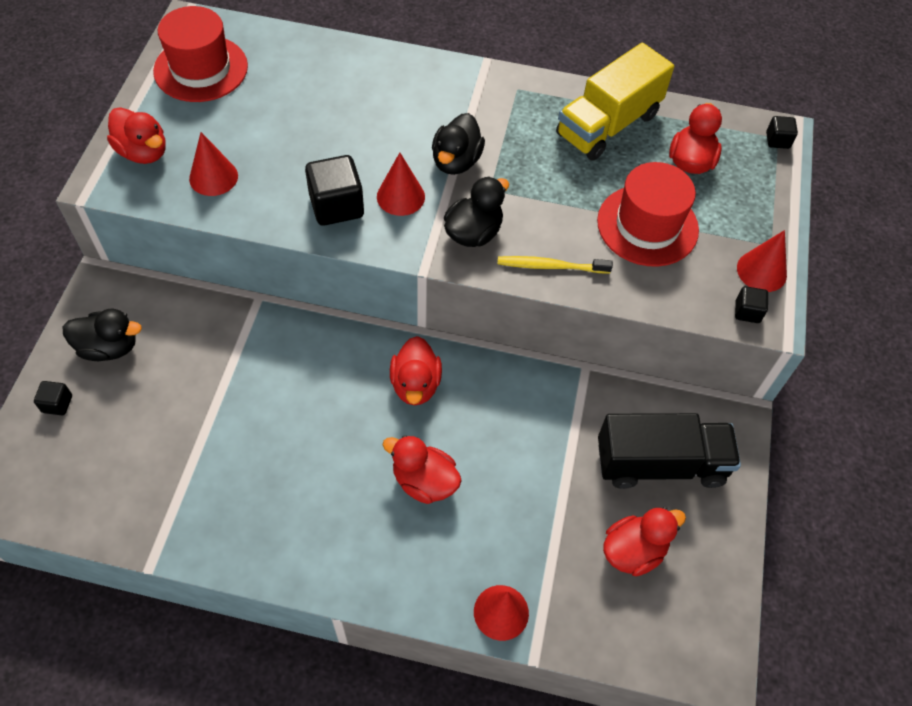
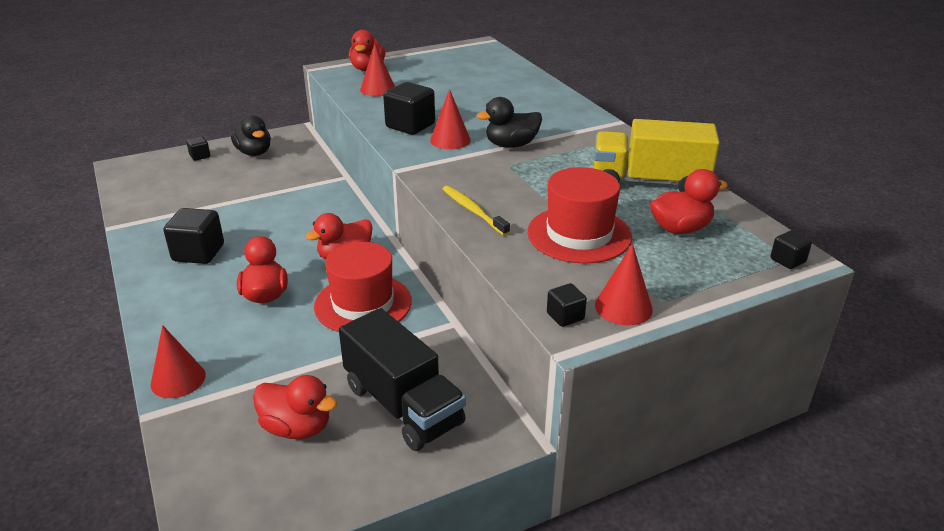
camera: 55 degrees right, 25 degrees down
red hat [153,6,248,102] -> red hat moved to [314,242,412,332]
black duck [444,176,509,247] -> none
none -> black cube [164,208,224,264]

